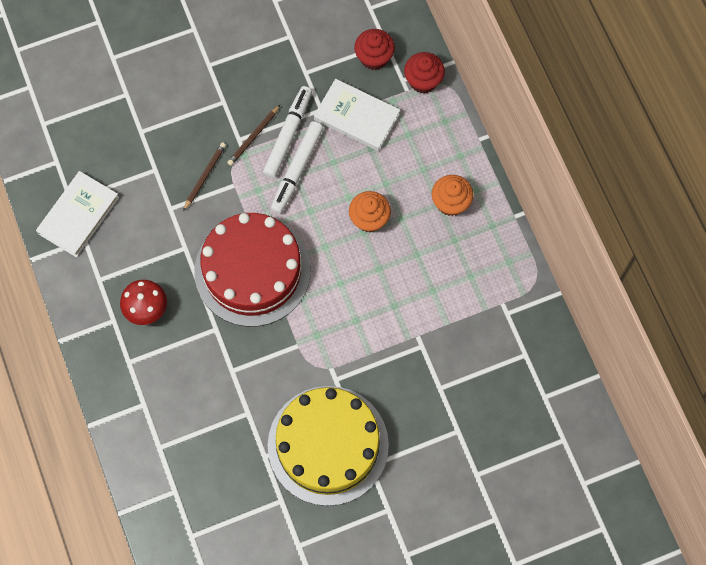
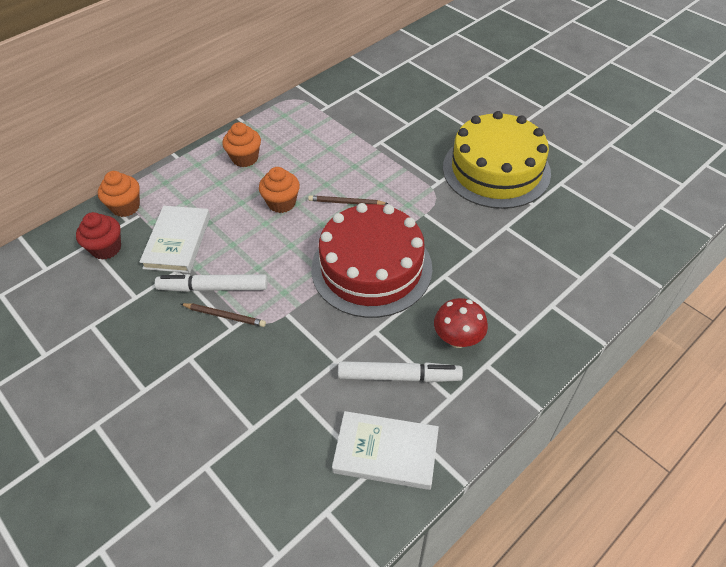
camera: 110 degrees left, 20 degrees down
brown pencil [183,142,226,211] -> brown pencil moved to [308,195,388,205]
white marker [271,121,323,214] -> white marker moved to [338,361,463,382]
red cupcake [404,52,445,93] -> orange cupcake [98,171,140,217]

